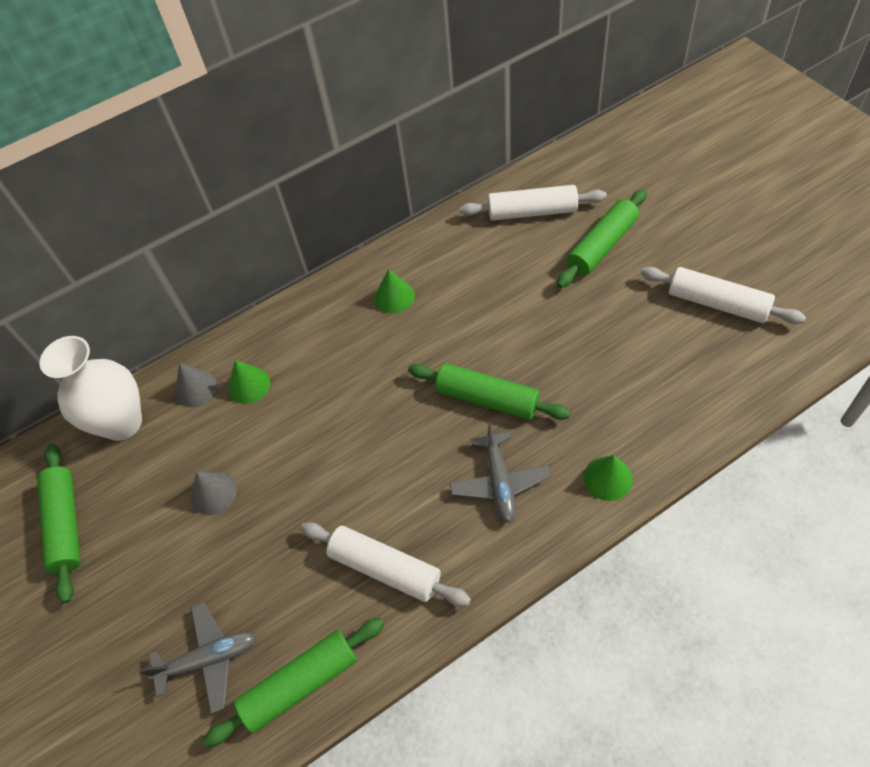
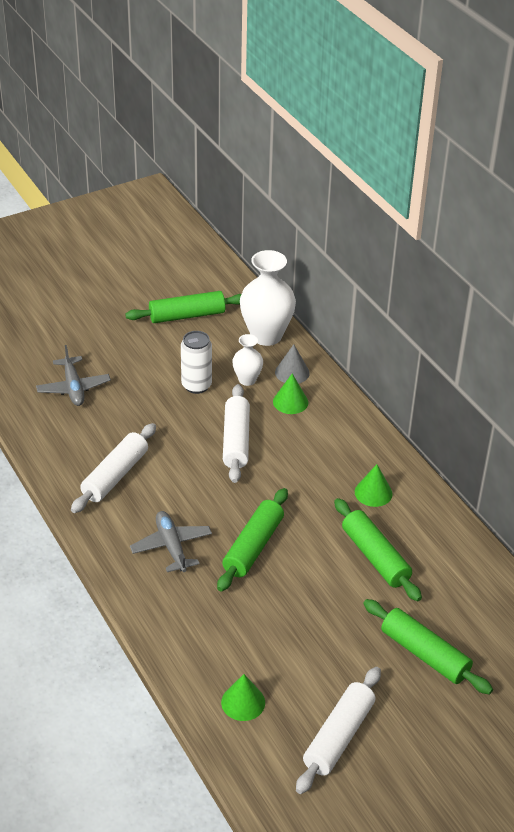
camera: 85 degrees right, 15 degrees down
grey cone [191,472,237,515] -> white can [181,331,212,394]
green rolling pin [203,618,385,747] -> green rolling pin moved to [334,498,422,601]
grey plane [450,422,551,523] -> grey plane turned 75 degrees clockwise [130,511,212,572]
white rolling pin [460,185,607,221] -> white rolling pin moved to [223,384,250,483]
green cone [584,455,633,501] -> green cone moved to [221,674,265,721]
none -> white vase [232,334,263,386]

